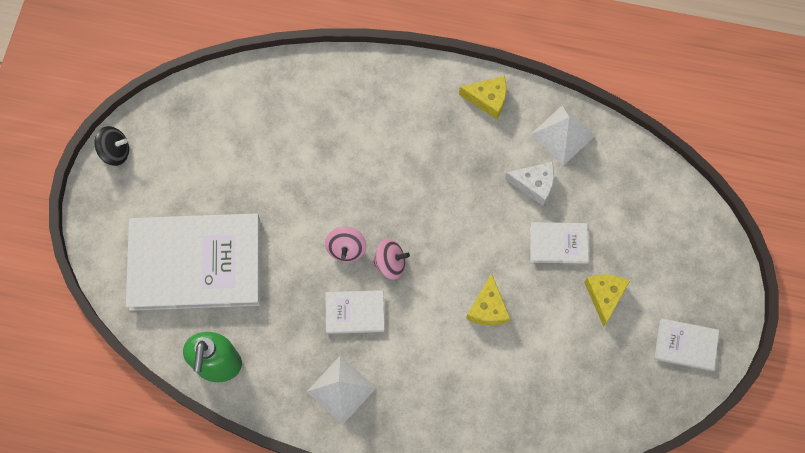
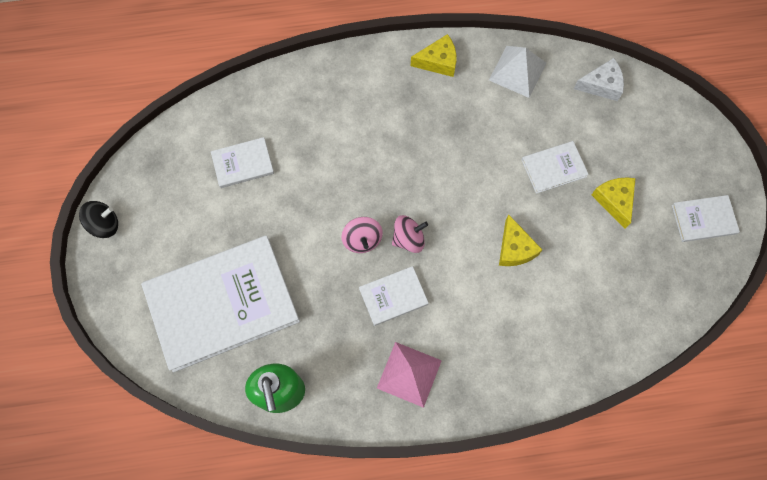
camera: 20 degrees left, 0 degrees up
white pyramid [307,355,376,425] -> pink pyramid [377,342,442,408]
white cheese [505,162,554,206] -> white cheese moved to [574,58,624,101]
none -> white book [211,137,274,188]

